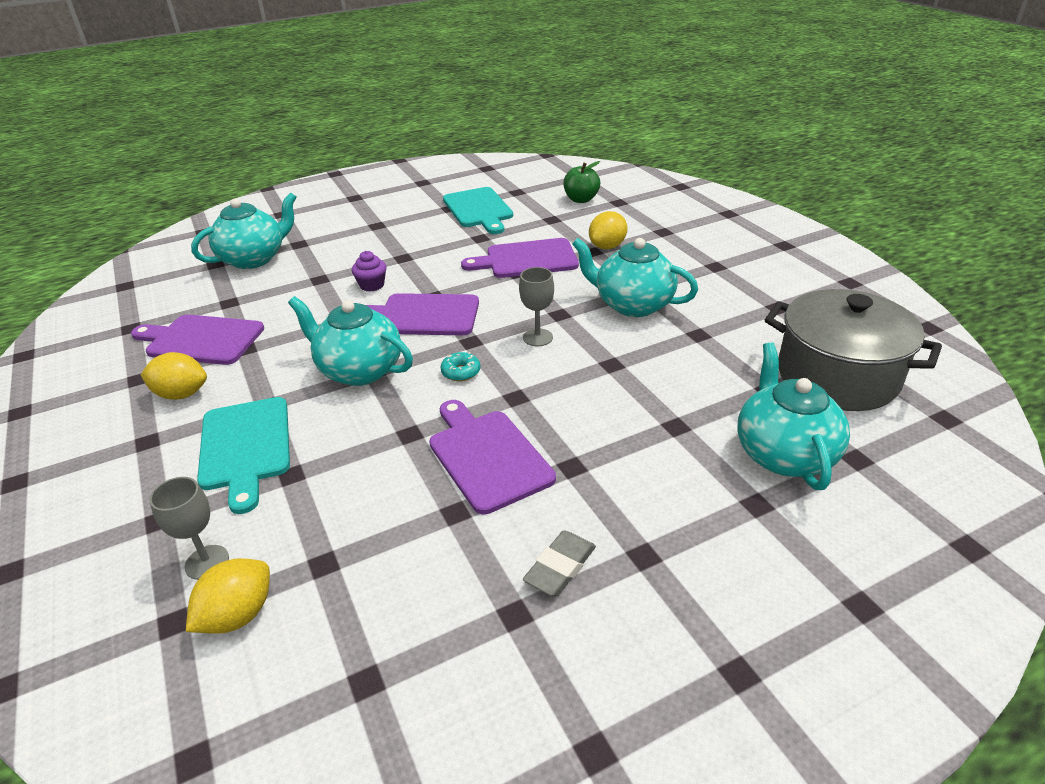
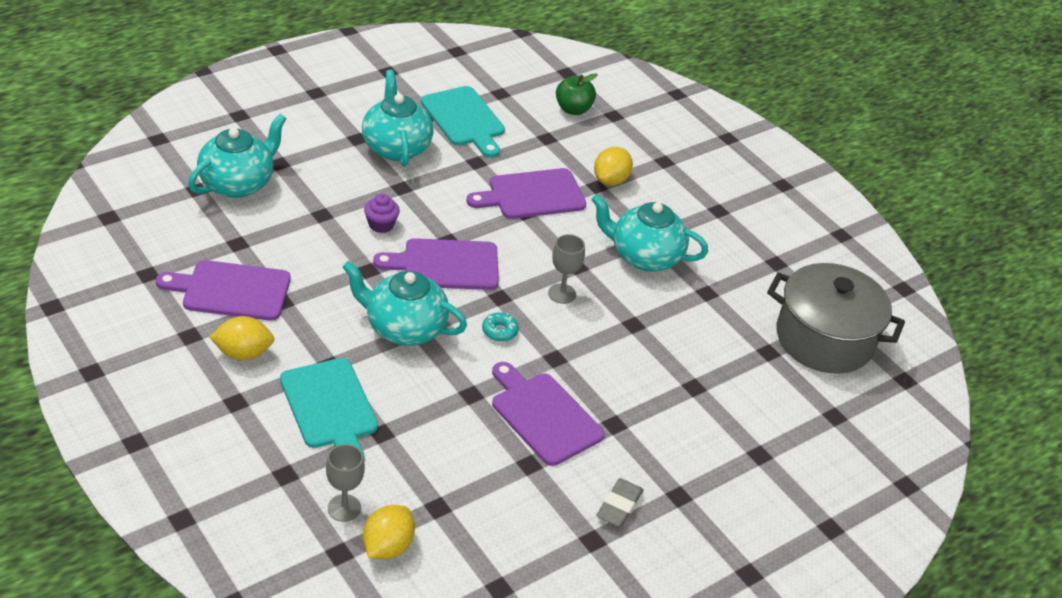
camera: 15 degrees left, 5 degrees up
turquoise teapot [737,342,850,490] -> turquoise teapot moved to [362,70,434,166]

